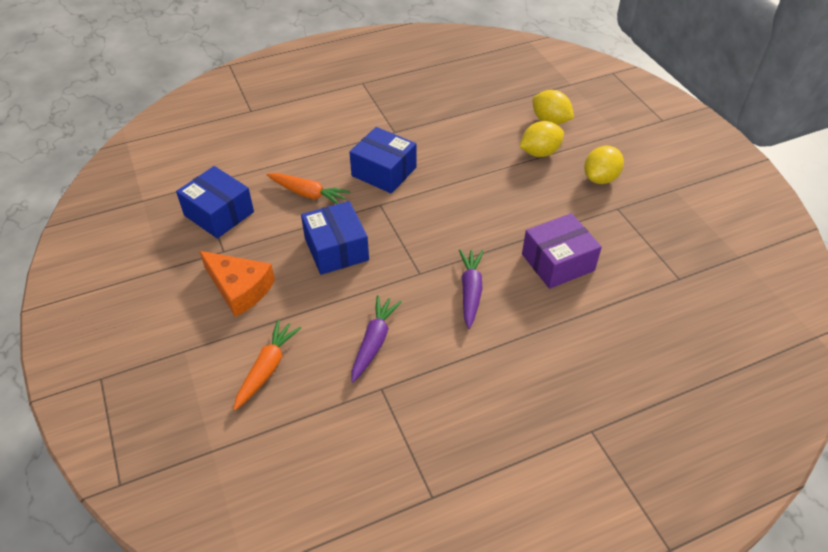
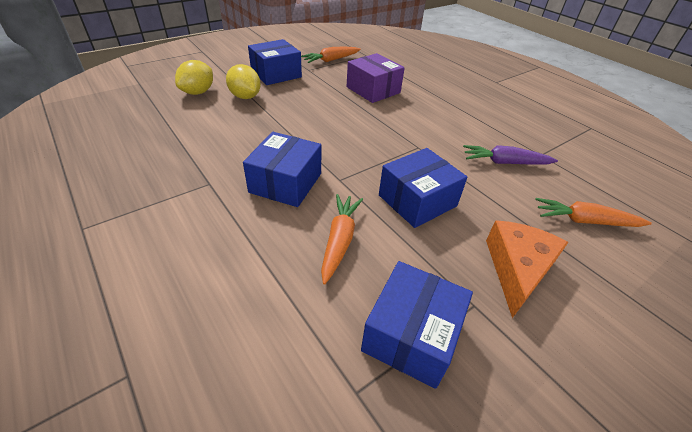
camera: 105 degrees left, 5 degrees down
purple carrot [459,249,484,329] -> none
yellow lemon [584,146,624,184] -> blue box [248,39,302,85]
none -> orange carrot [301,47,361,63]

